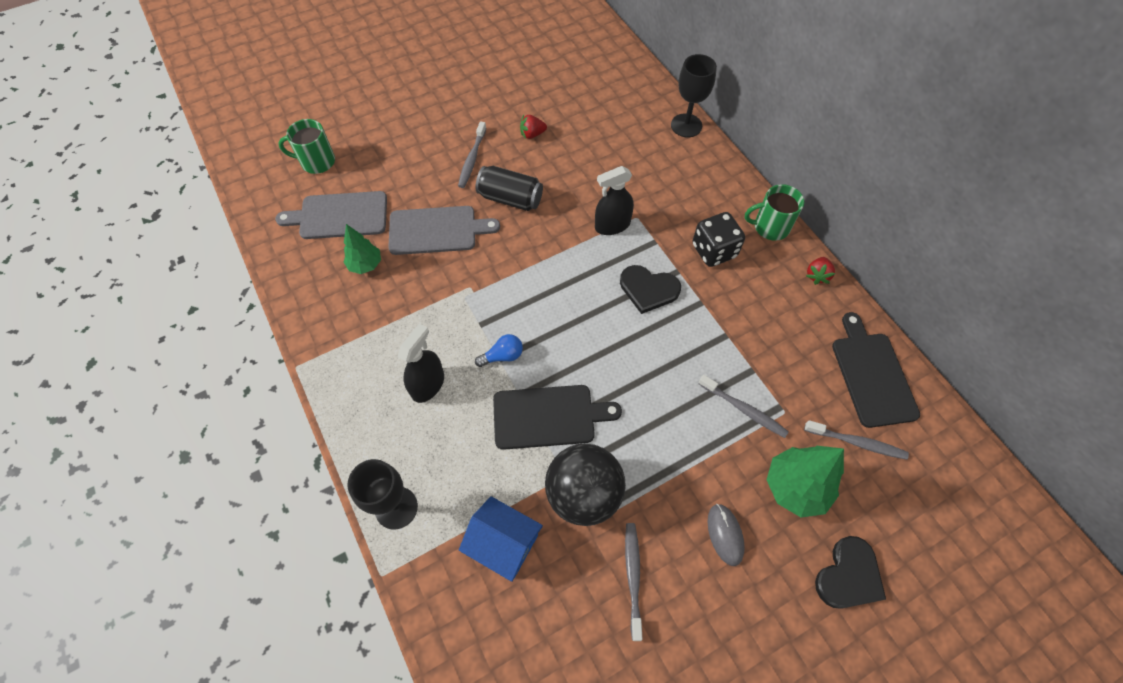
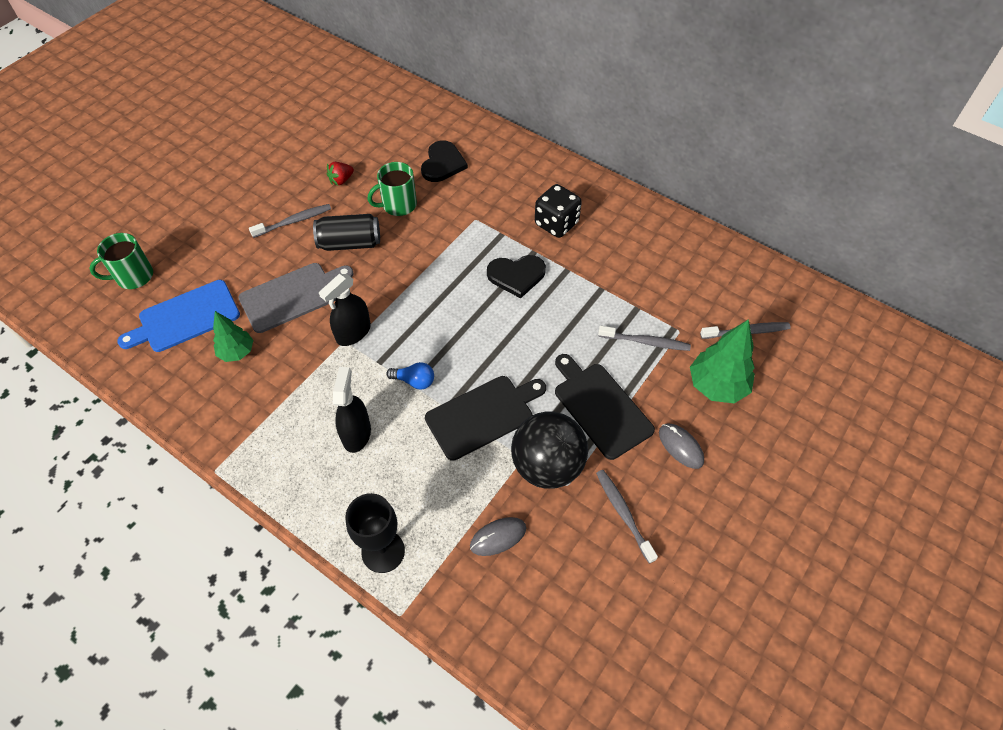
camera: 25 degrees left, 5 degrees down
grey cutting board [275,191,387,239] -> blue cutting board [117,280,240,352]
grey toothbrush [458,121,486,188] -> grey toothbrush turned 105 degrees counterclockwise [249,204,331,238]
blue house [459,496,543,582] -> grey mouse [470,517,526,556]
blue light bulb [475,334,523,367] -> blue light bulb turned 60 degrees clockwise [386,362,434,389]
black spray bottle [595,166,634,235] -> black spray bottle moved to [319,274,371,346]
black goblet [671,54,717,137] -> none
green mug [745,184,804,241] -> green mug moved to [367,162,417,216]
red strawberry [806,257,835,285] -> none
black heart [815,536,886,609] -> black heart moved to [421,140,468,182]
black cutting board [832,312,920,428] -> black cutting board moved to [555,354,655,460]

